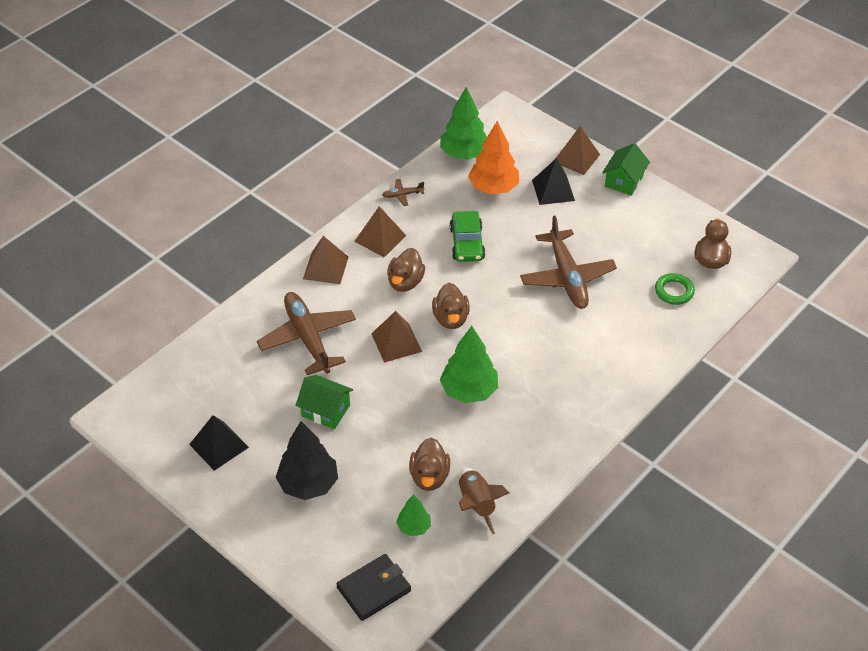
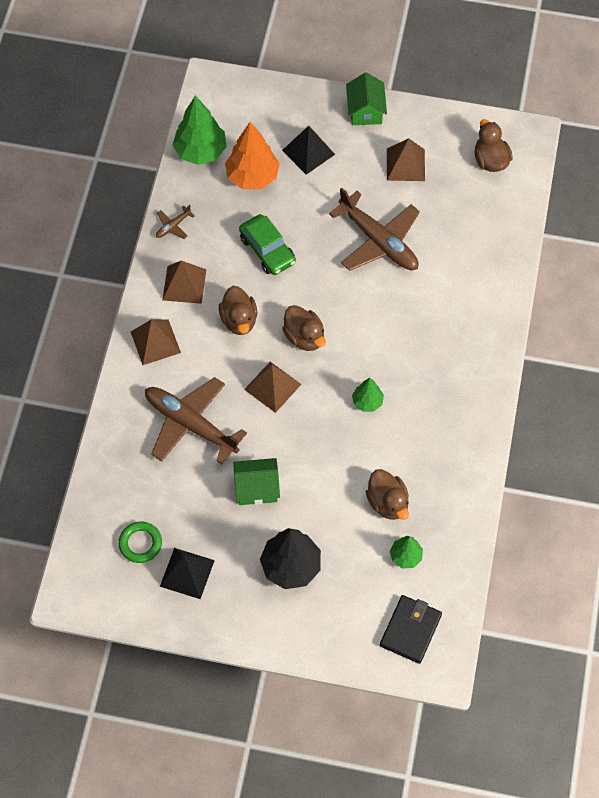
camera: 30 degrees left, 15 degrees up
green tree [440,326,498,403] -> green tree [352,378,384,412], size x0.55
brown rocket [459,468,509,534] -> none
brown pyramid [555,126,600,175] -> brown pyramid moved to [387,138,425,181]
green ring [655,273,695,305] -> green ring moved to [118,521,162,563]

